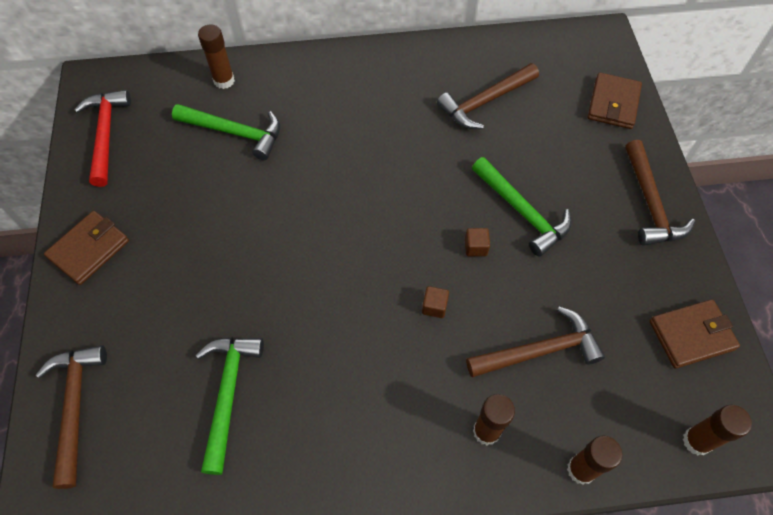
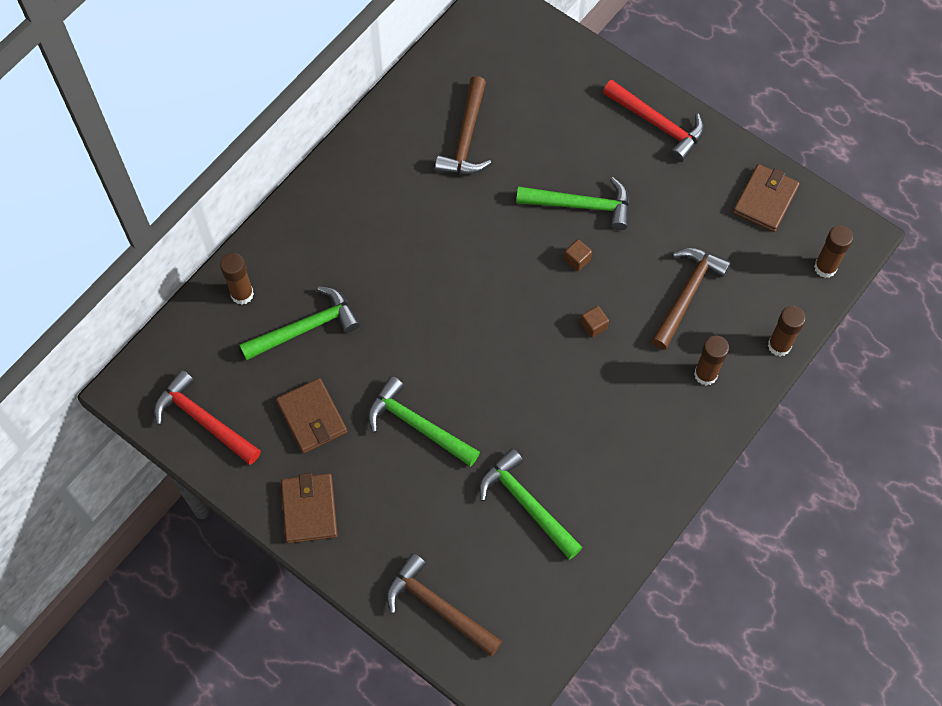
camera: 45 degrees left, 5 degrees up
brown wallet [588,72,642,129] -> brown wallet moved to [276,378,347,454]
brown hammer [625,140,695,246] -> red hammer [603,80,704,162]
none -> green hammer [368,376,480,467]

